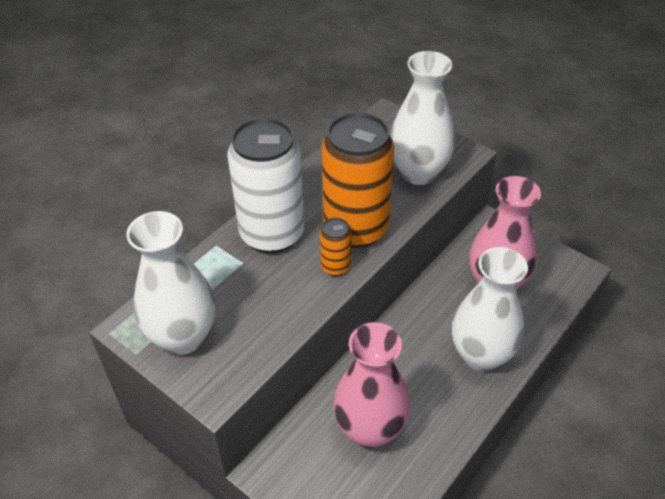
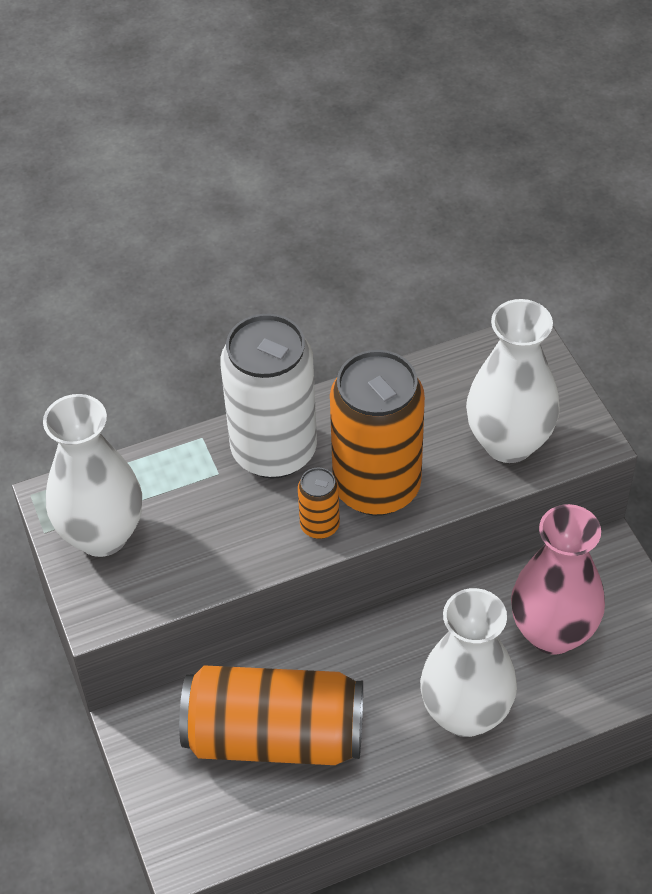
camera: 30 degrees right, 5 degrees up
pink vase [333,322,410,448] -> orange can [179,665,363,765]

